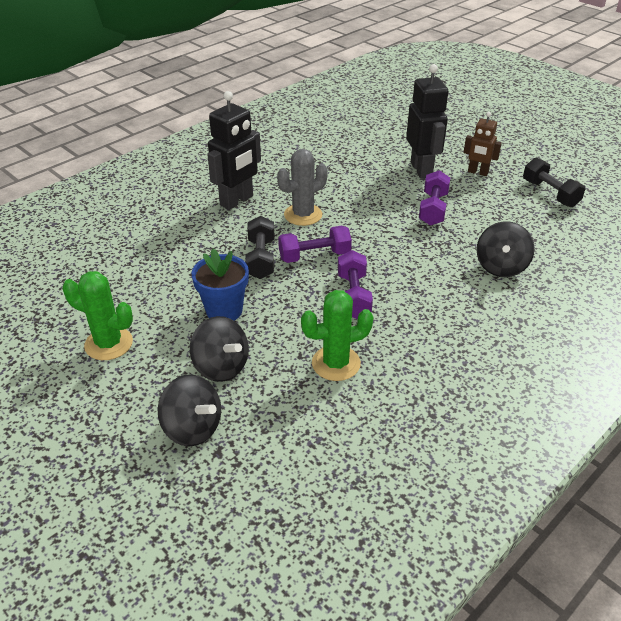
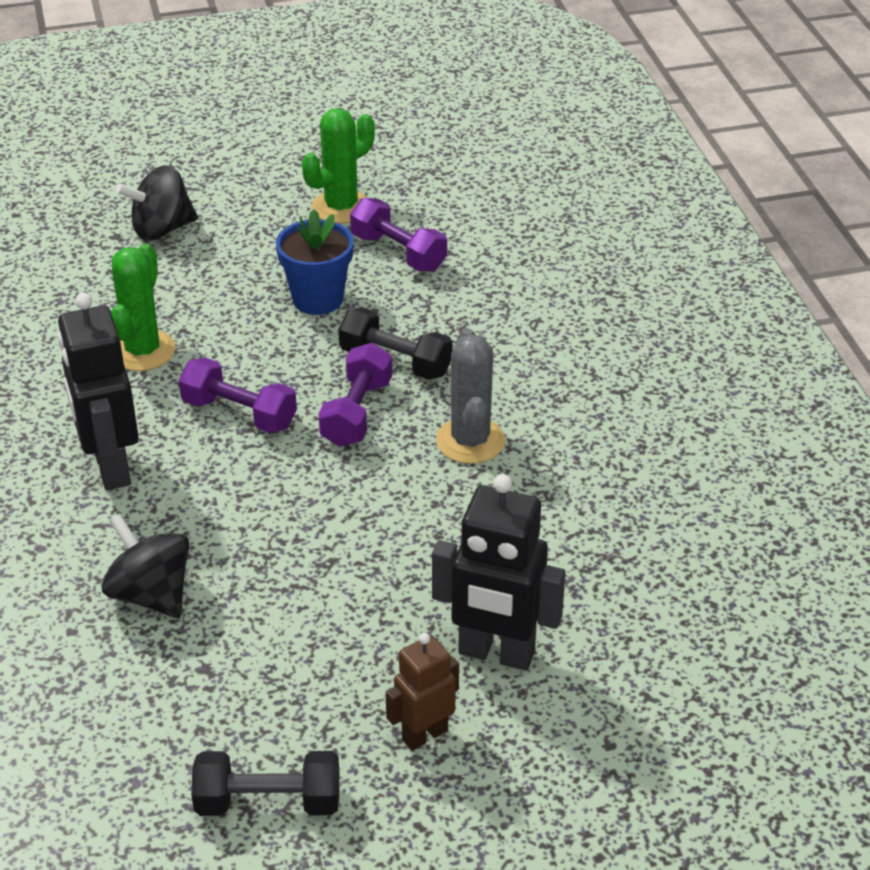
camera: 120 degrees right, 0 degrees up
black spinning top [190,316,249,382] -> none
black robot [207,91,261,210] -> black robot moved to [58,293,139,490]
purple dumbbell [419,170,450,226] -> purple dumbbell moved to [350,198,447,272]

